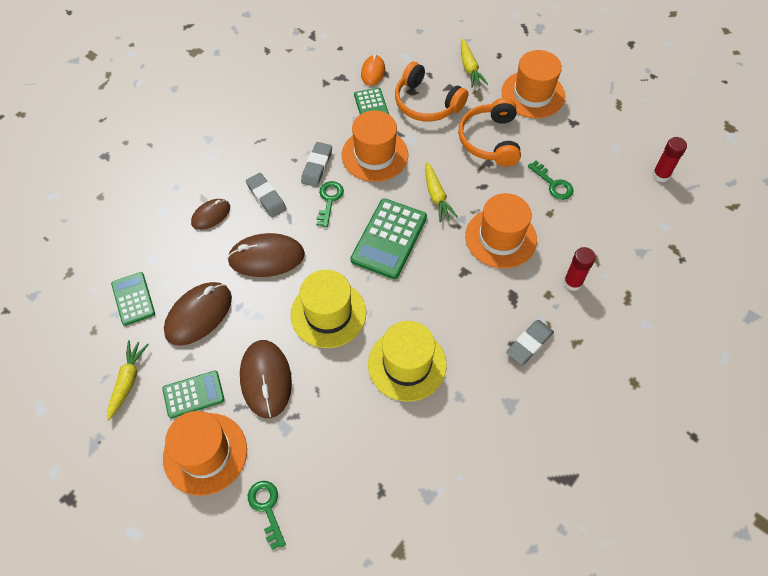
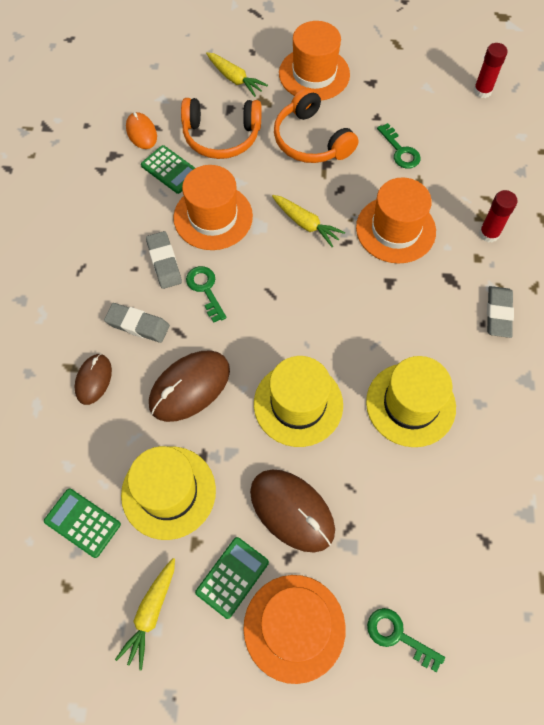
camera: 35 degrees left, 5 degrees up
yellow carrot [107,340,149,421] -> yellow carrot turned 135 degrees counterclockwise [115,558,175,670]
brown mouse [164,282,232,346] -> yellow hat [121,446,216,540]
green calculator [350,198,427,279] -> none
green key [528,161,574,200] -> green key turned 45 degrees clockwise [377,123,421,169]

